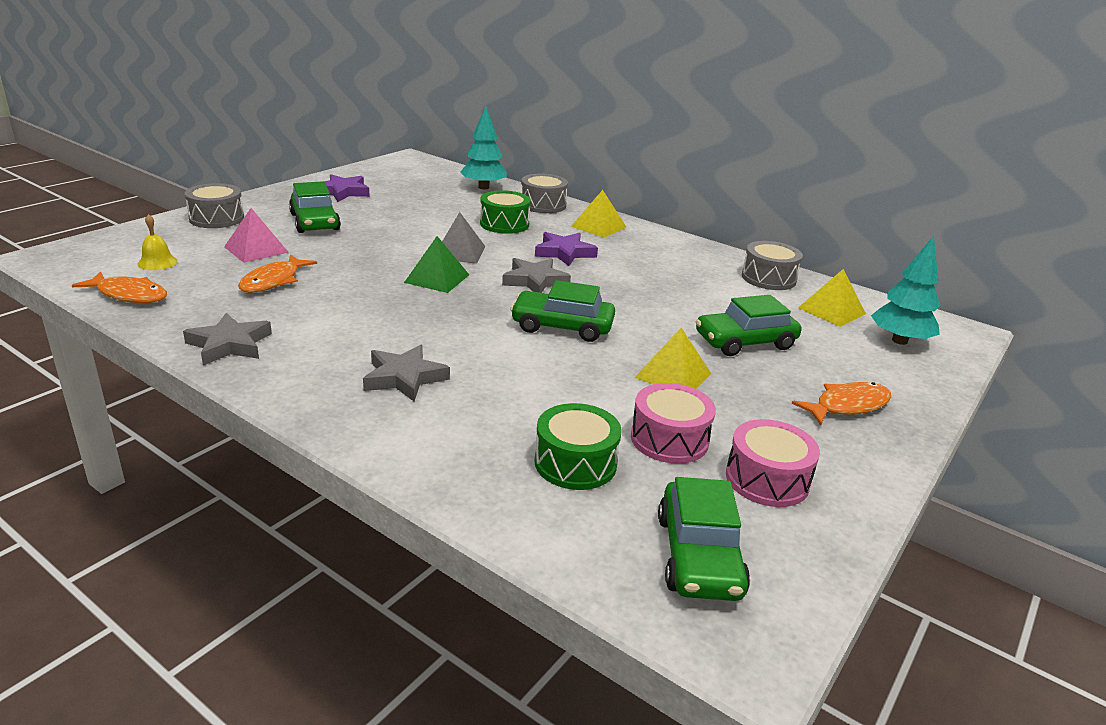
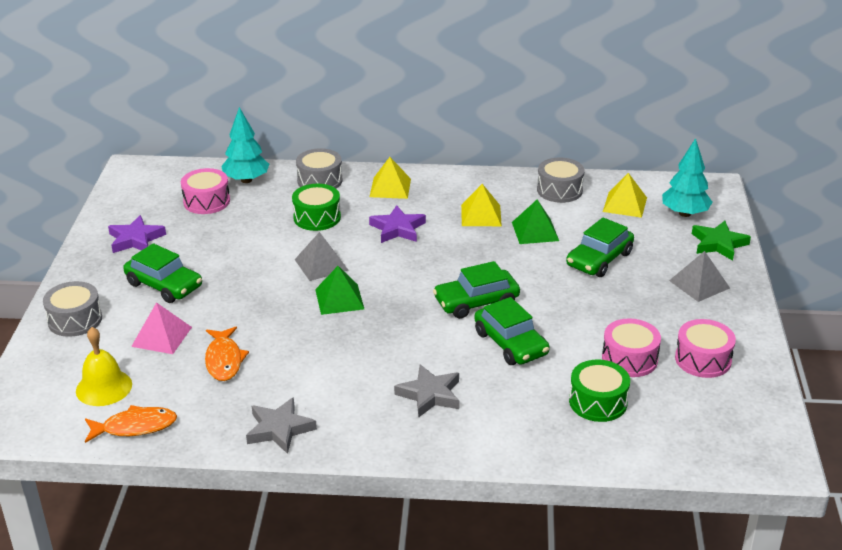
camera: 30 degrees left, 5 degrees up
yellow bell [138,214,178,270] -> yellow bell [76,327,132,406], size x1.55
grey star [502,258,571,293] -> none
yellow pyramid [634,328,711,389] -> yellow pyramid moved to [461,184,502,226]
green car [658,477,750,601] -> green car moved to [474,297,550,365]
orange fish [791,382,891,425] -> grey pyramid [669,251,730,302]
none -> pink drum [181,168,230,214]
none -> green pyramid [512,199,559,244]
none -> green star [692,221,751,261]

